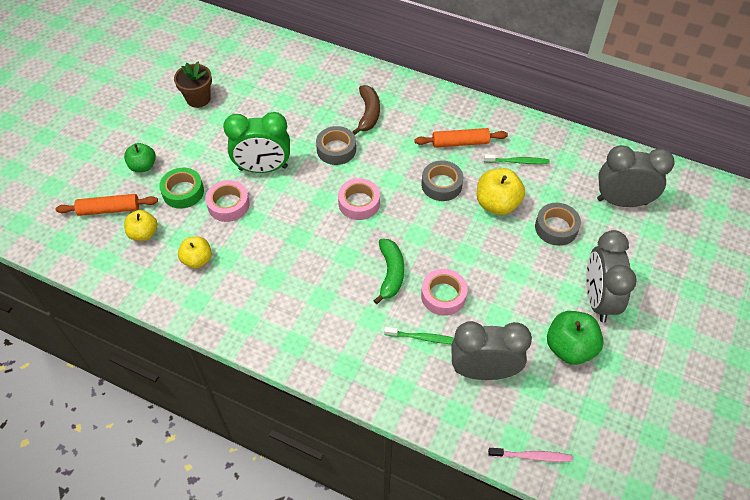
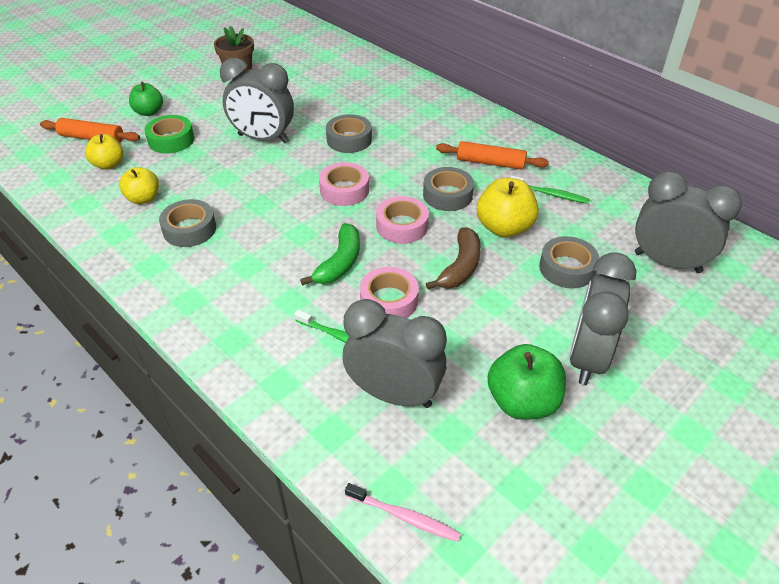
camera: 20 degrees right, 10 degrees down
pink tape [205,180,250,222] -> pink tape moved to [376,196,429,244]
green clock [223,112,290,173] -> grey clock [220,58,294,143]
brown banana [352,85,380,135] -> brown banana moved to [426,227,481,289]
none -> grey tape [159,199,216,247]

